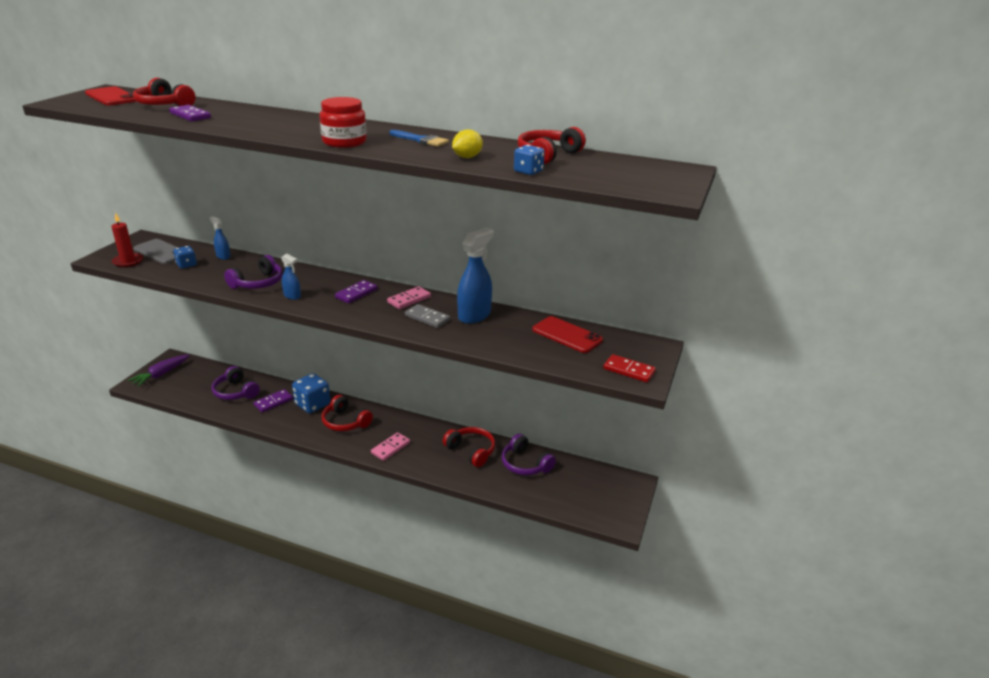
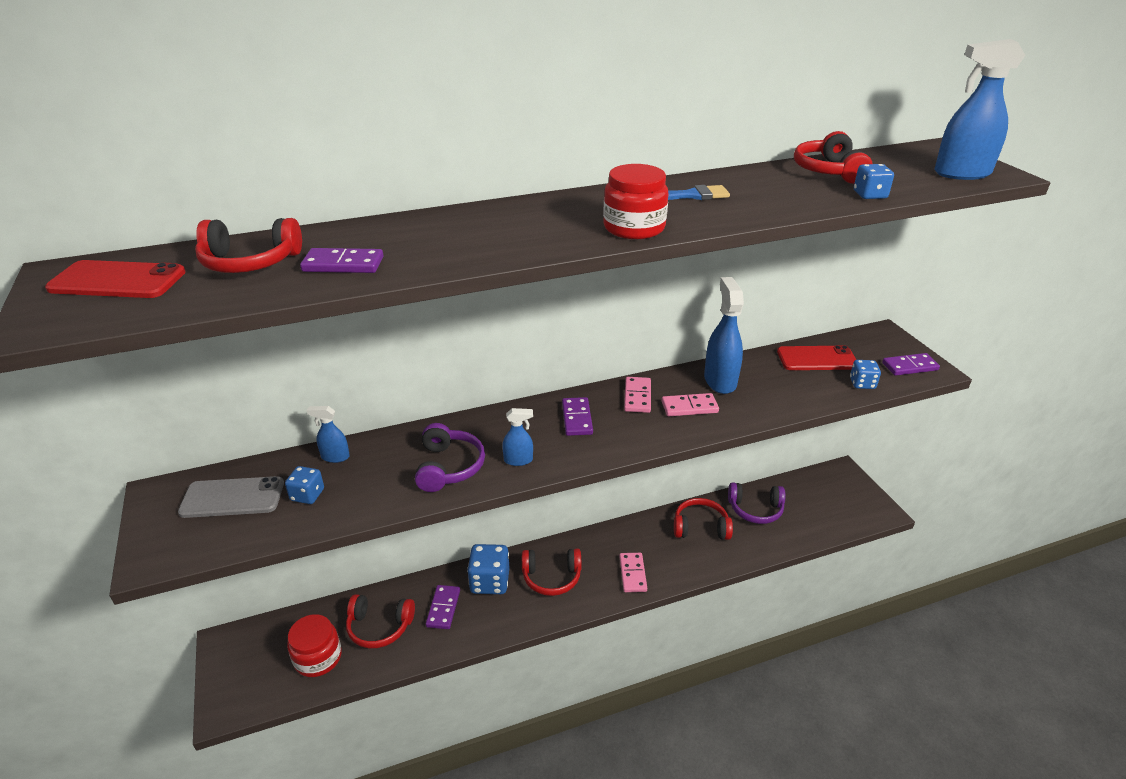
camera: 40 degrees left, 5 degrees up
red candle [111,212,143,267] -> none
purple carrot [128,354,190,387] -> none
purple headphones [212,366,260,400] -> red headphones [346,594,415,648]
grey domino [405,304,450,328] -> pink domino [662,393,719,416]
yellow lemon [452,129,483,158] -> none
red domino [603,354,656,382] -> purple domino [882,353,940,376]
none -> red jar [287,614,342,677]
none -> blue dice [850,360,881,389]
none -> blue spray bottle [934,39,1025,180]

